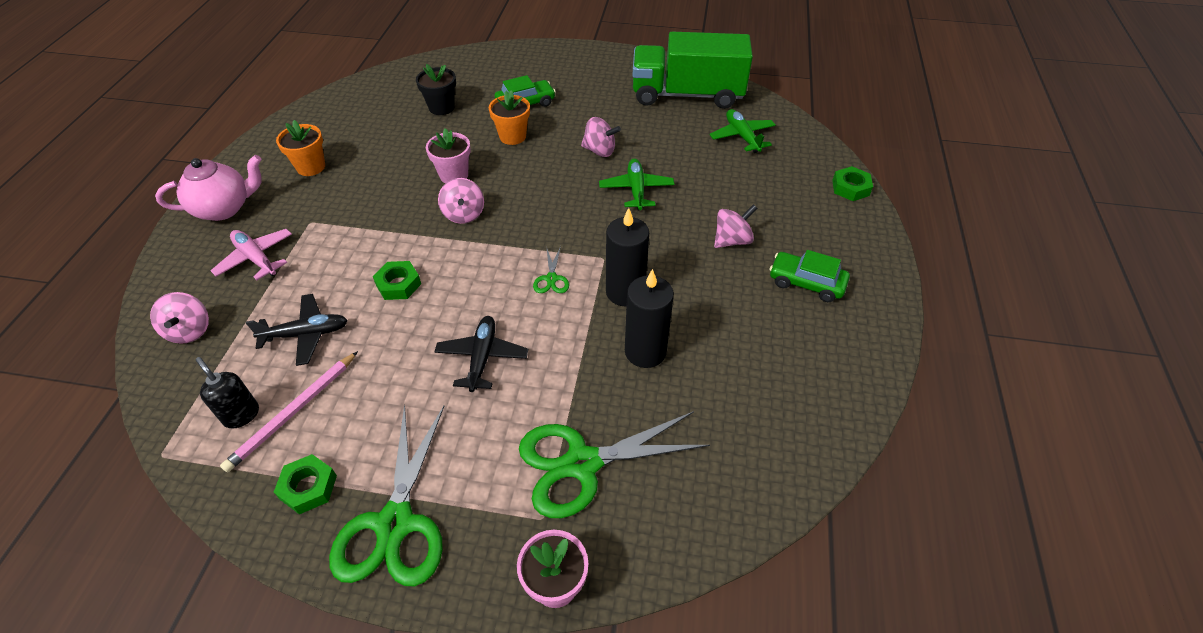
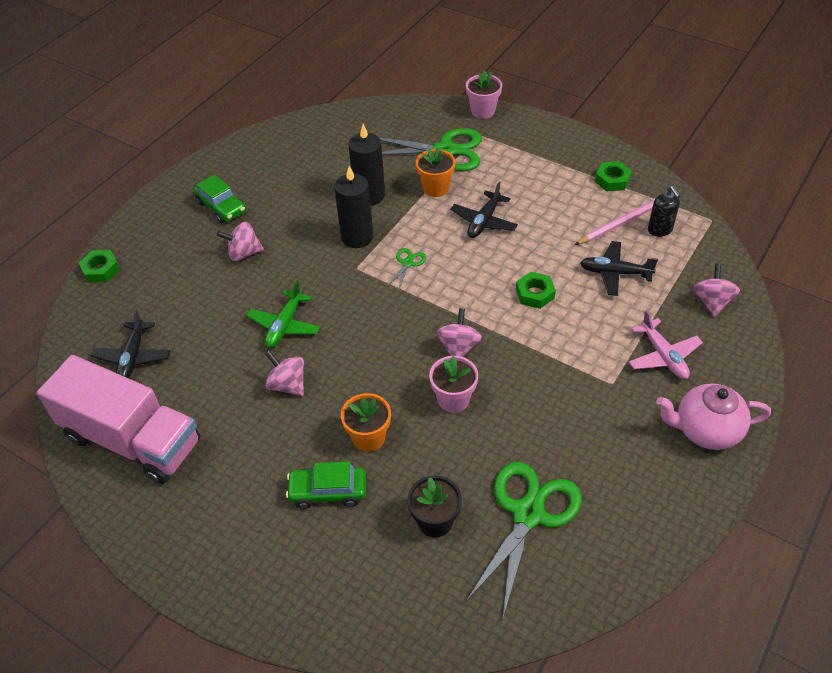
camera: 155 degrees left, 0 degrees up
orange flower pot [276,120,325,176] -> orange flower pot moved to [416,147,455,197]
green scissors [329,404,444,586] -> green scissors moved to [465,462,582,617]
green truck [632,32,753,109] -> pink truck [37,355,200,484]
green plane [710,109,776,153] -> black plane [91,309,170,378]

